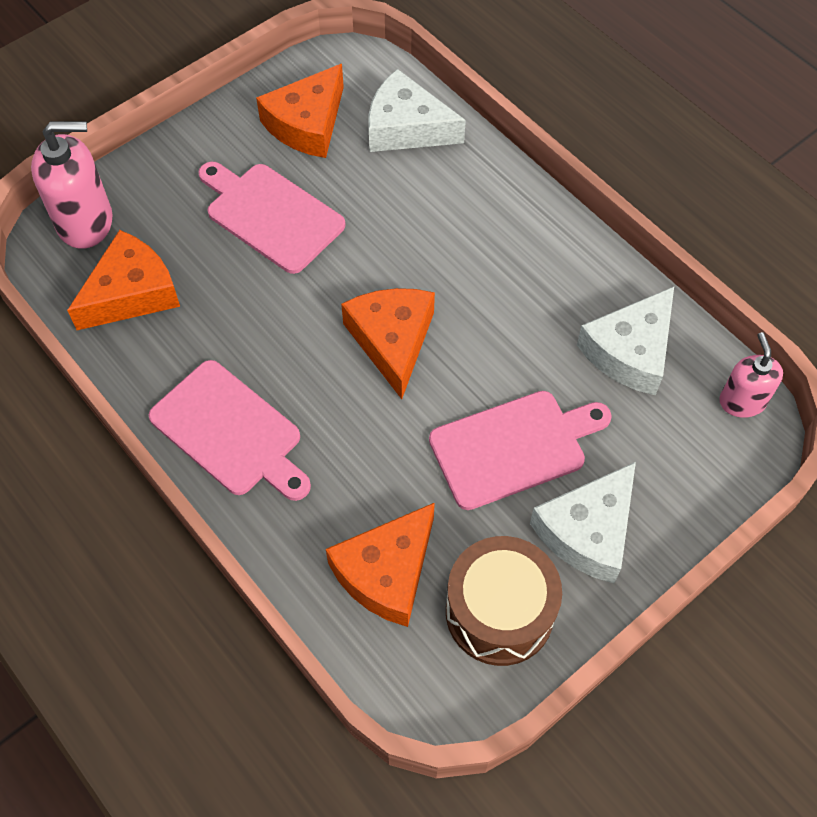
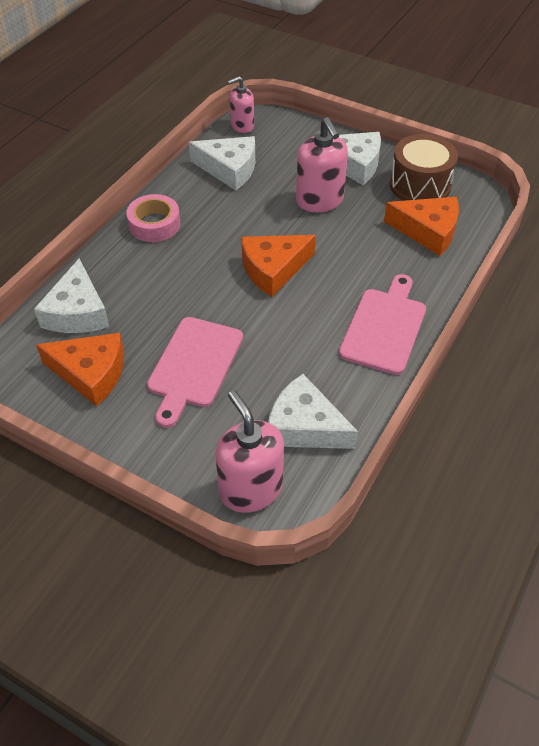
camera: 110 degrees left, 10 degrees down
orange cheese [67,230,180,330] -> white cheese [268,374,358,449]
pink cutting board [429,391,612,510] -> pink soap dispenser [296,117,348,212]
none -> pink tape [126,194,180,242]

